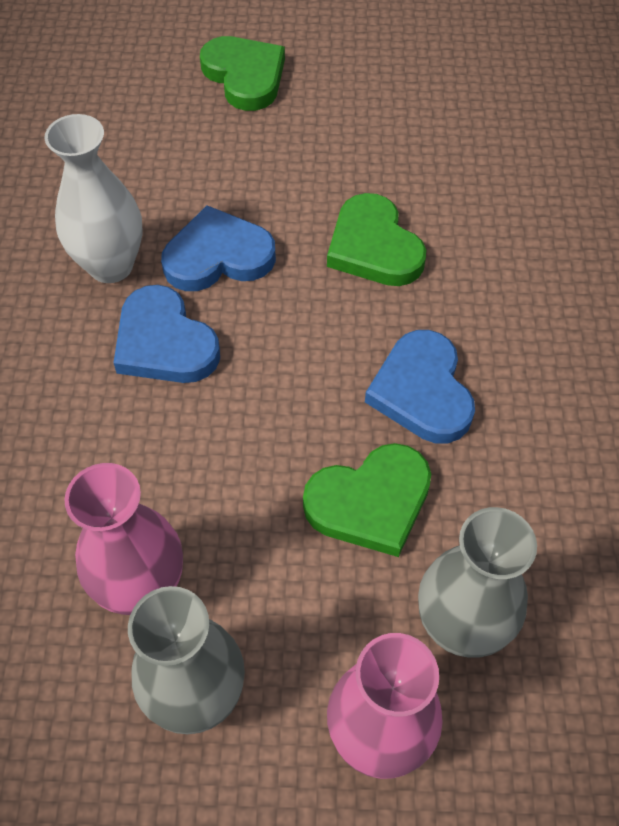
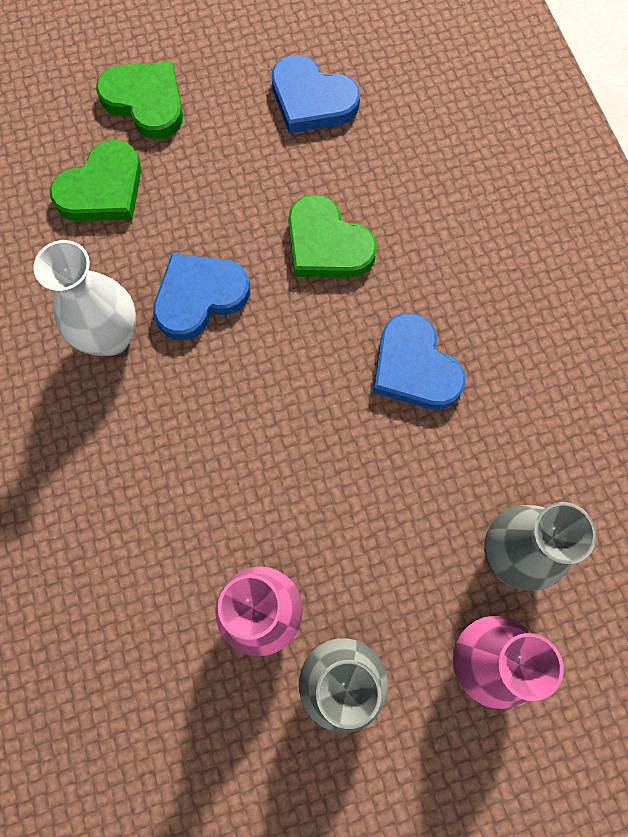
camera: 20 degrees left, 15 degrees up
blue heart [114,285,220,383] -> blue heart moved to [272,55,360,133]
green heart [303,443,431,557] -> green heart moved to [50,140,141,221]

